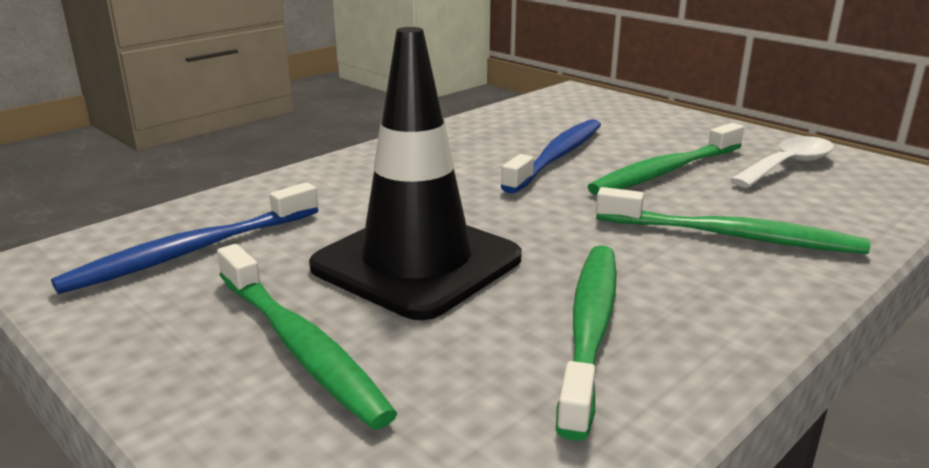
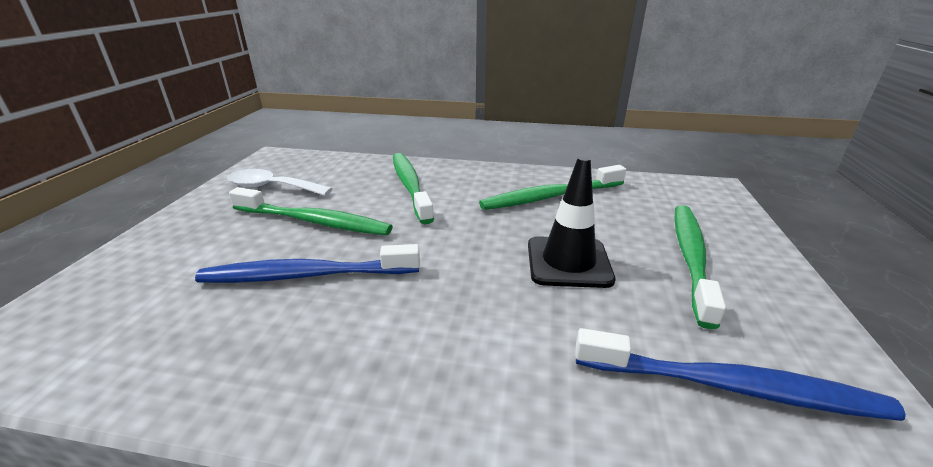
camera: 125 degrees left, 5 degrees up
black traffic cone [309,27,522,320] -> black traffic cone [528,156,615,288], size x0.65

